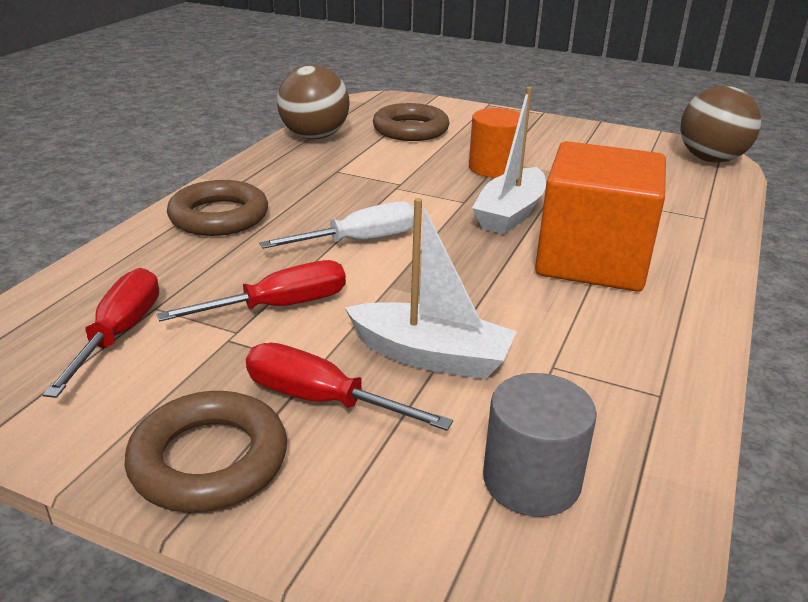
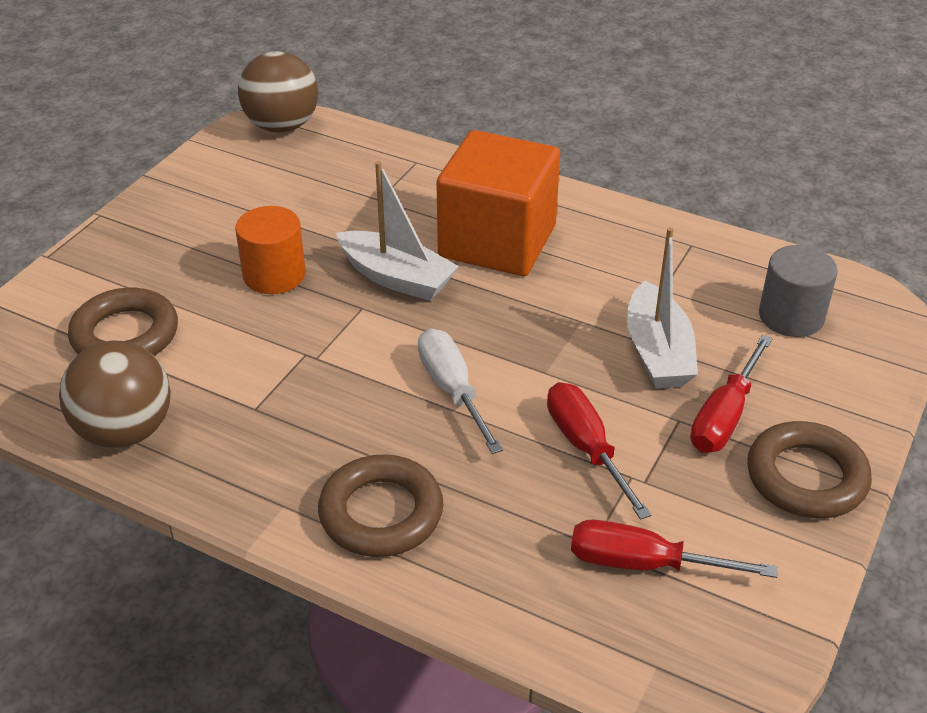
camera: 85 degrees left, 10 degrees up
white boat [345,198,517,380] -> white boat turned 150 degrees clockwise [627,227,698,388]

